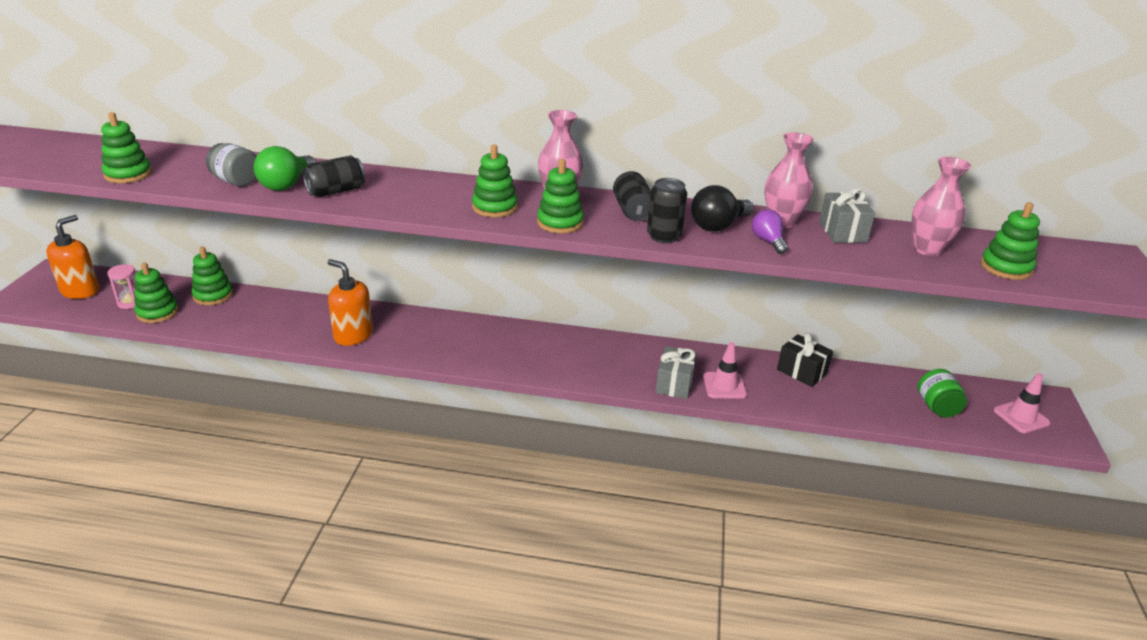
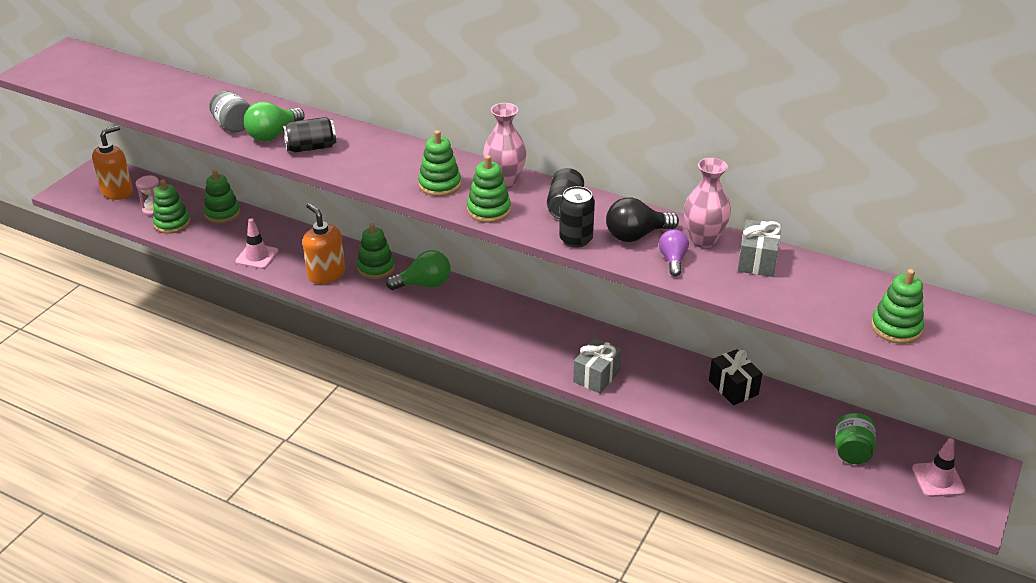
camera: 20 degrees right, 5 degrees up
green stacking toy [101,112,152,183] -> green stacking toy moved to [357,223,395,279]
pink traffic cone [703,342,747,399] -> pink traffic cone moved to [235,218,279,269]
pink vase [912,157,971,256] -> none
none -> green light bulb [386,250,451,290]

